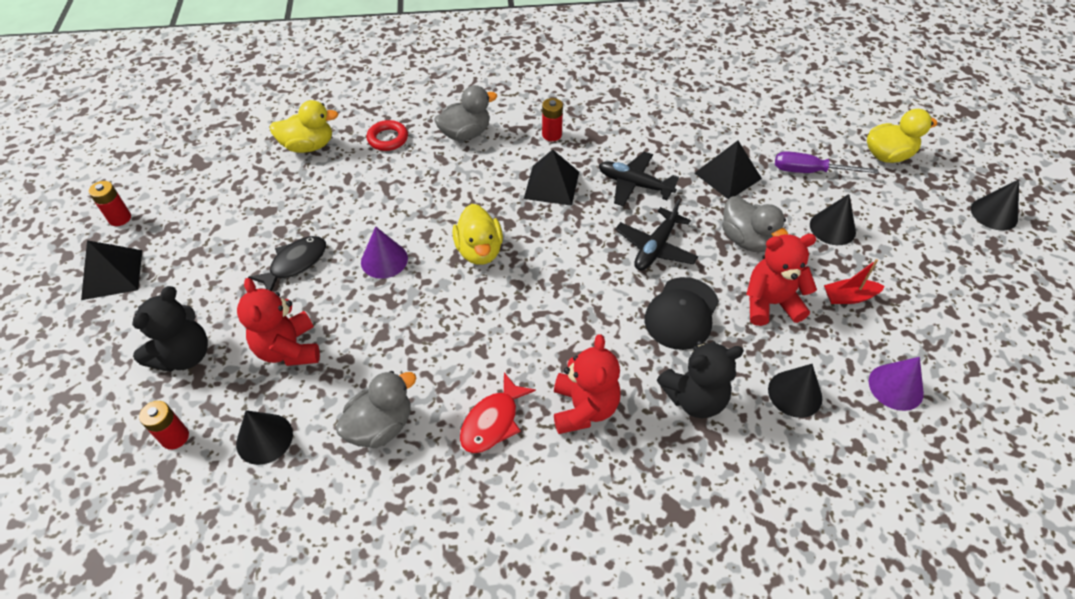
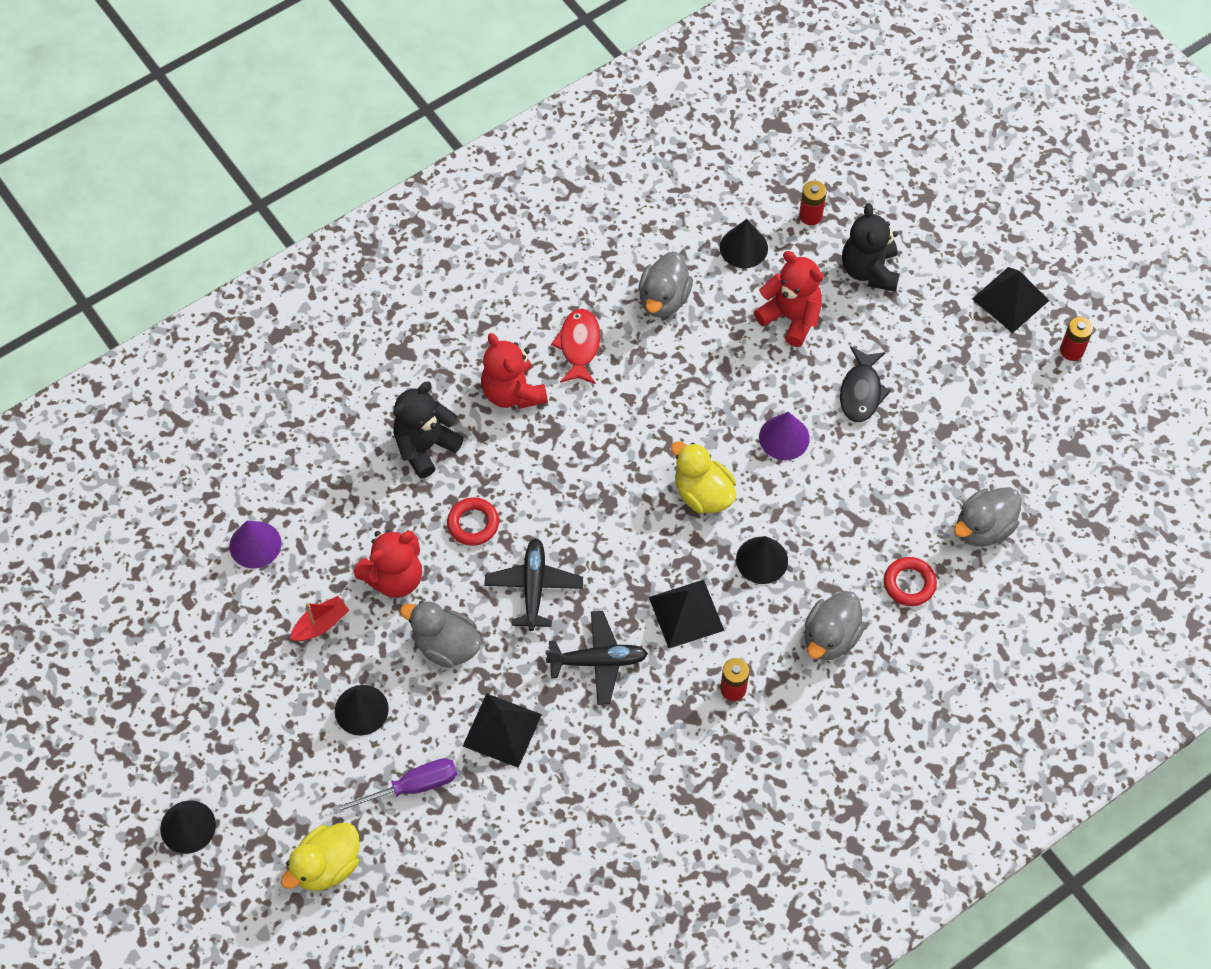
camera: 150 degrees right, 10 degrees up
yellow duck [269,100,339,153] -> grey duck [954,487,1021,547]
black cap [645,277,719,350] -> red ring [447,498,499,546]
black cone [768,364,822,418] -> black cone moved to [736,536,788,584]

